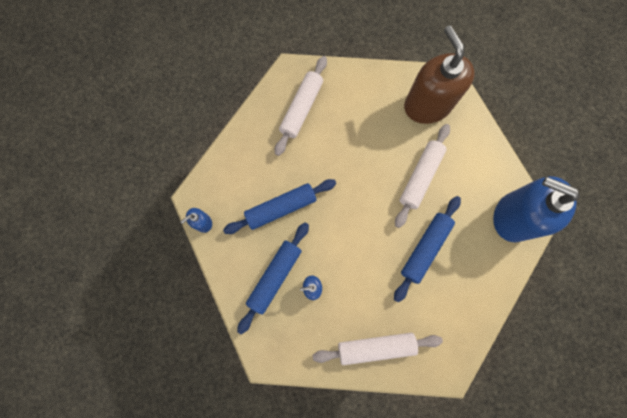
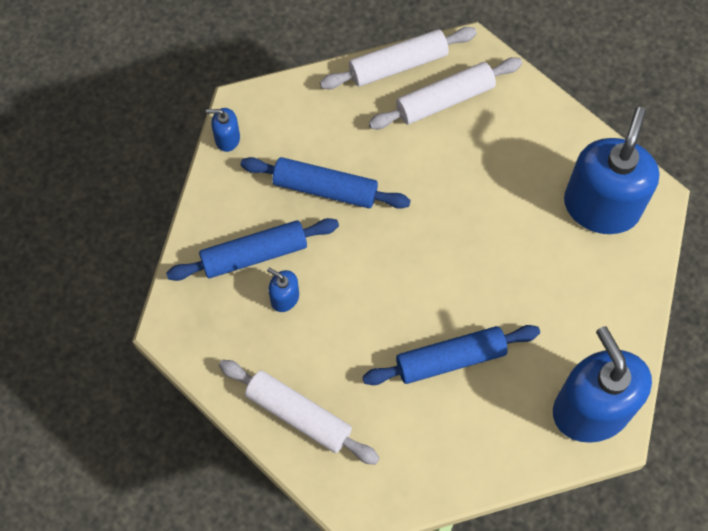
camera: 40 degrees right, 10 degrees down
white rolling pin [395,124,450,228] -> white rolling pin moved to [320,27,477,89]
brown soap dispenser [404,25,475,124] -> blue soap dispenser [564,107,659,234]

